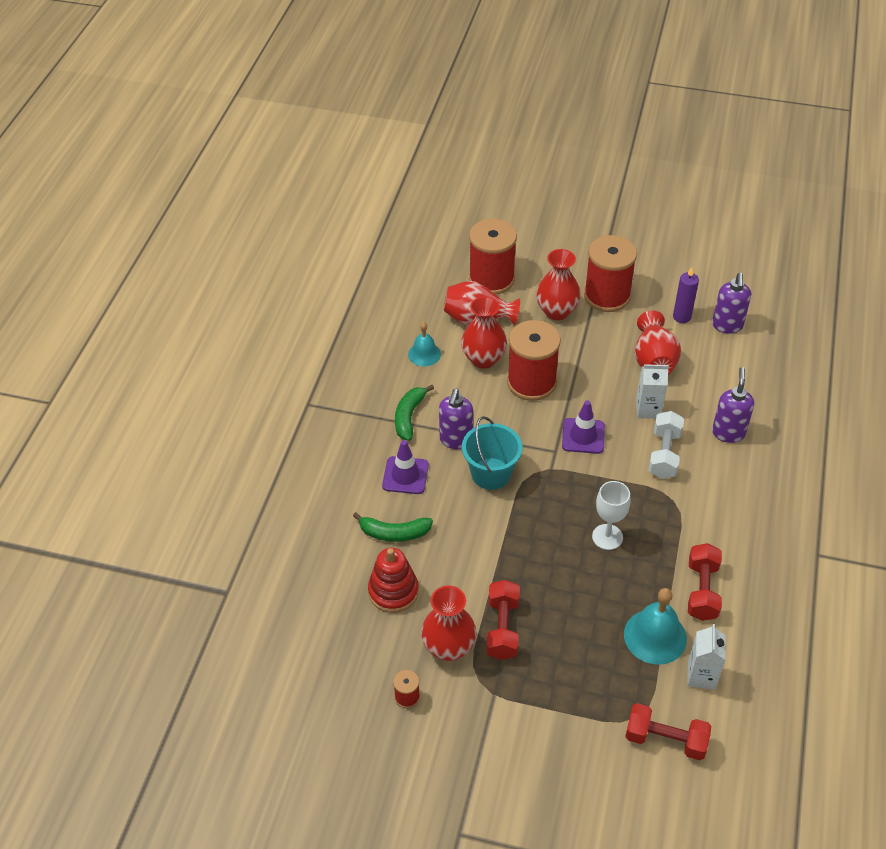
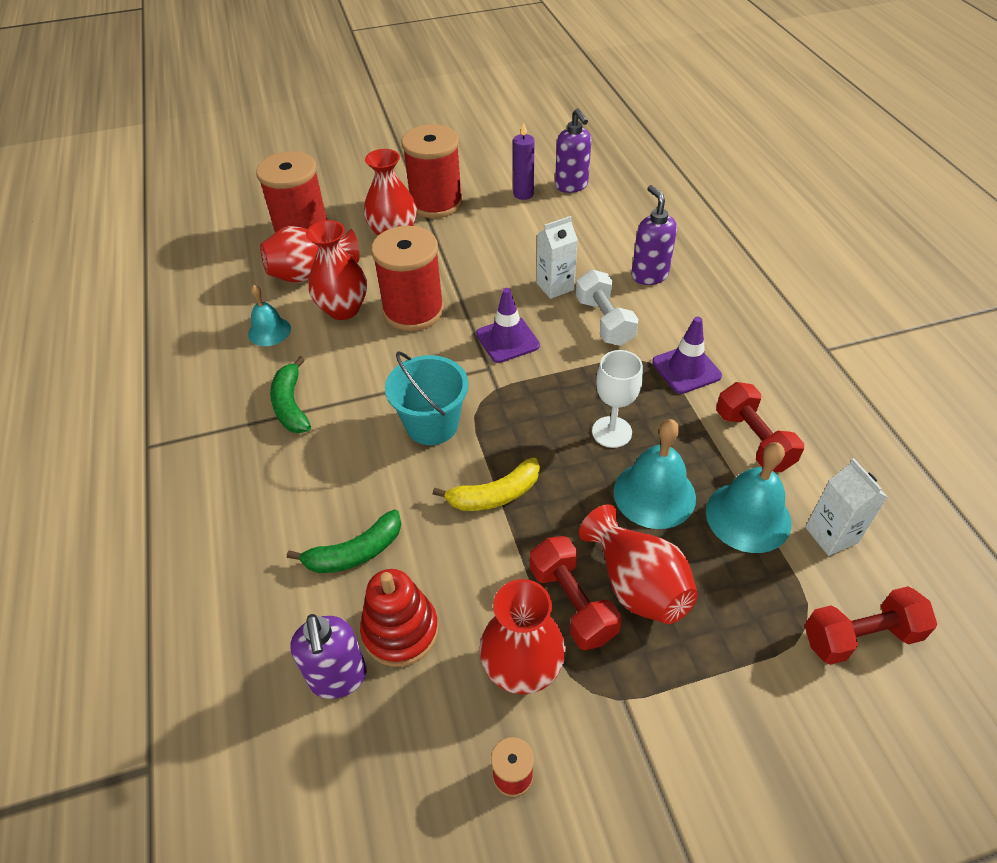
camera: 30 degrees left, 0 degrees up
purple traffic cone [382,440,429,494] -> purple traffic cone moved to [652,317,722,394]
purple soap dispenser [439,388,473,449] -> purple soap dispenser moved to [291,614,367,699]
red vase [635,310,681,374] -> red vase moved to [579,504,698,624]
none -> yellow banana [433,458,540,511]
none -> turquoise bell [613,419,696,529]

